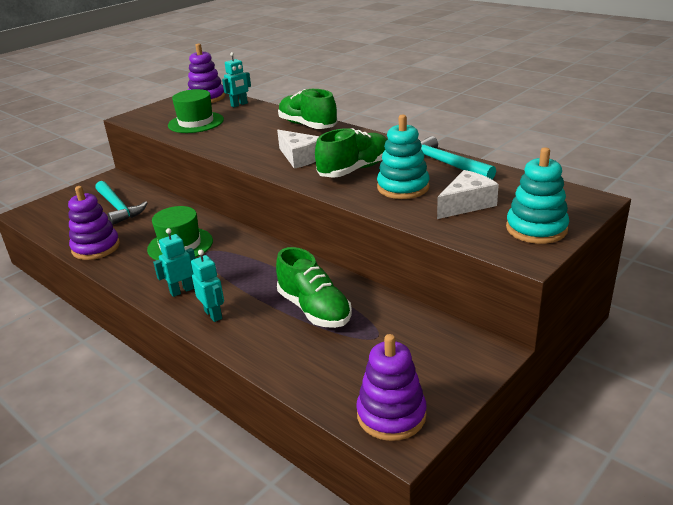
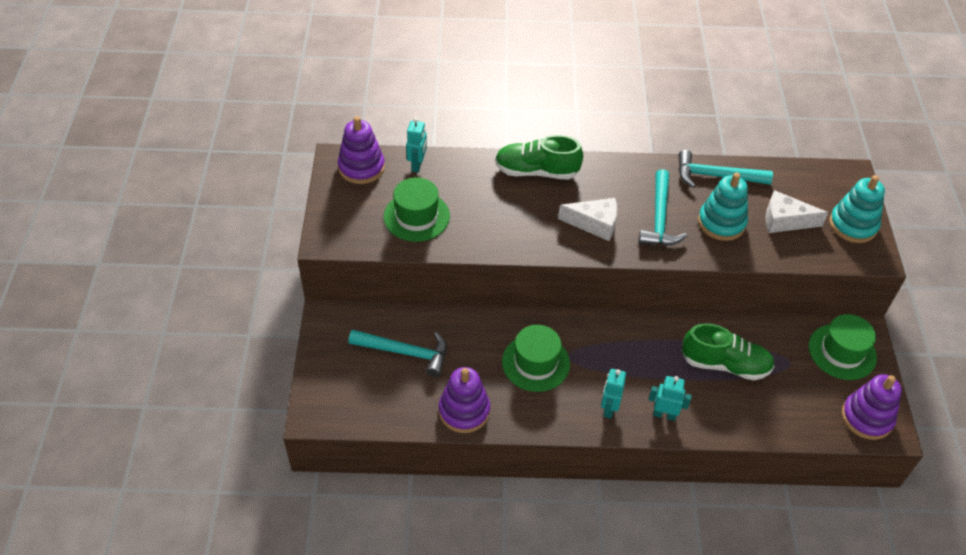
camera: 45 degrees left, 20 degrees up
green shoe [315,128,388,178] -> turquoise hammer [639,169,687,246]
white cheese [437,170,499,219] -> white cheese turned 90 degrees counterclockwise [766,190,828,233]
none -> green hat [809,314,877,380]

